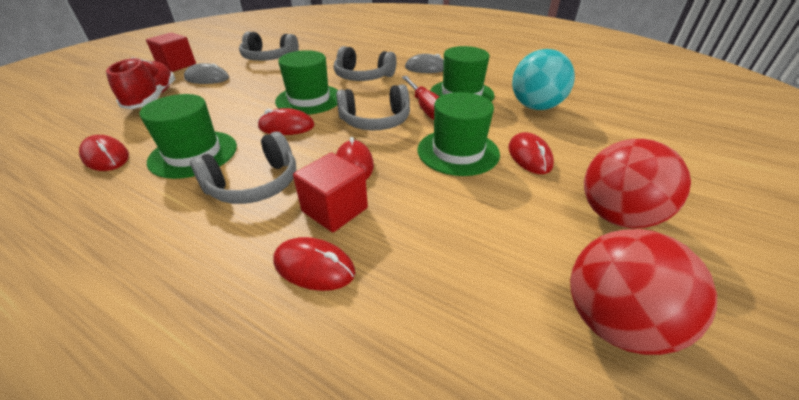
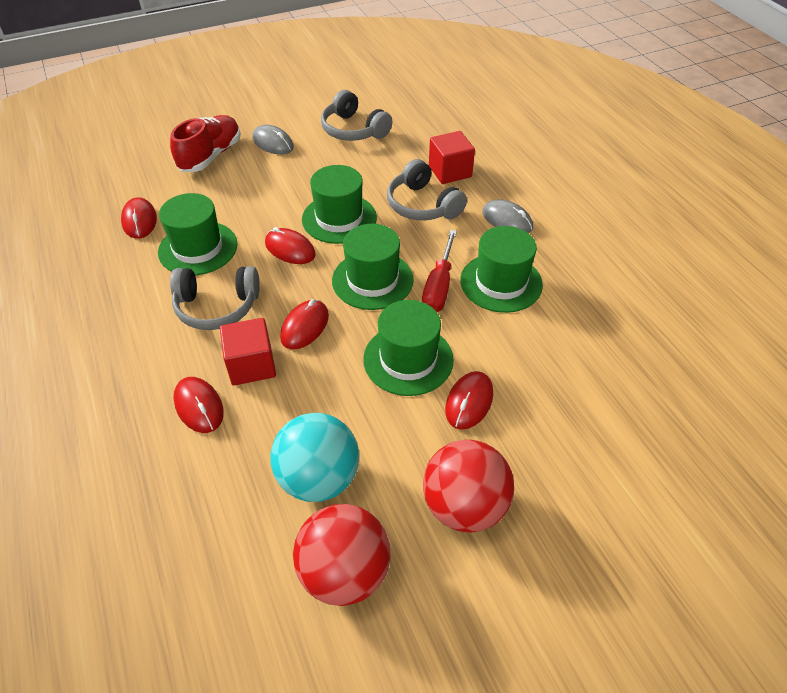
camera: 35 degrees right, 10 degrees up
red cube [146,32,196,72] -> red cube moved to [429,131,475,184]
grey headphones [336,84,410,131] -> green hat [332,224,414,310]
turquoise ball [512,49,575,110] -> turquoise ball moved to [270,413,359,502]

